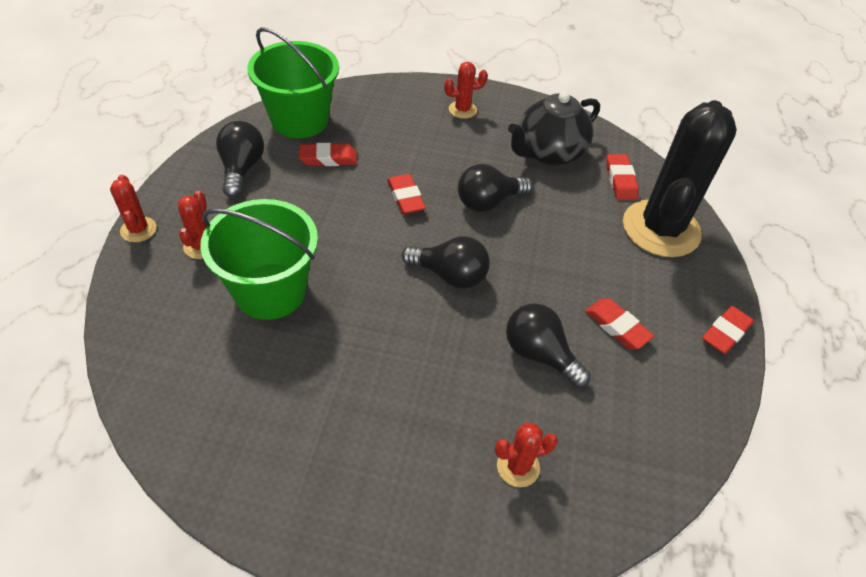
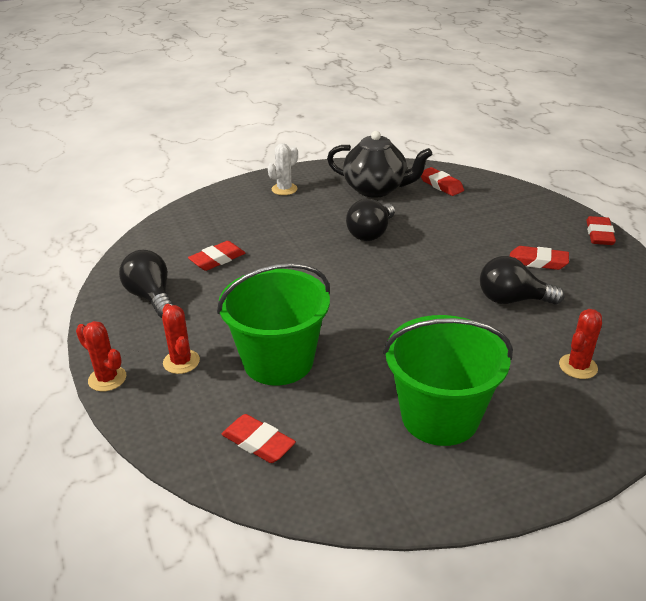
camera: 30 degrees left, 15 degrees down
green bucket [247,27,339,138] -> green bucket moved to [383,315,513,446]
red eraser [387,174,426,214] -> red eraser moved to [221,414,296,463]
black light bulb [402,236,490,289] -> none
red cactus [444,62,488,119] -> white cactus [268,143,298,195]
black teapot [508,91,600,166] -> black teapot turned 90 degrees counterclockwise [327,131,432,198]
black cactus [623,100,737,257] -> none

